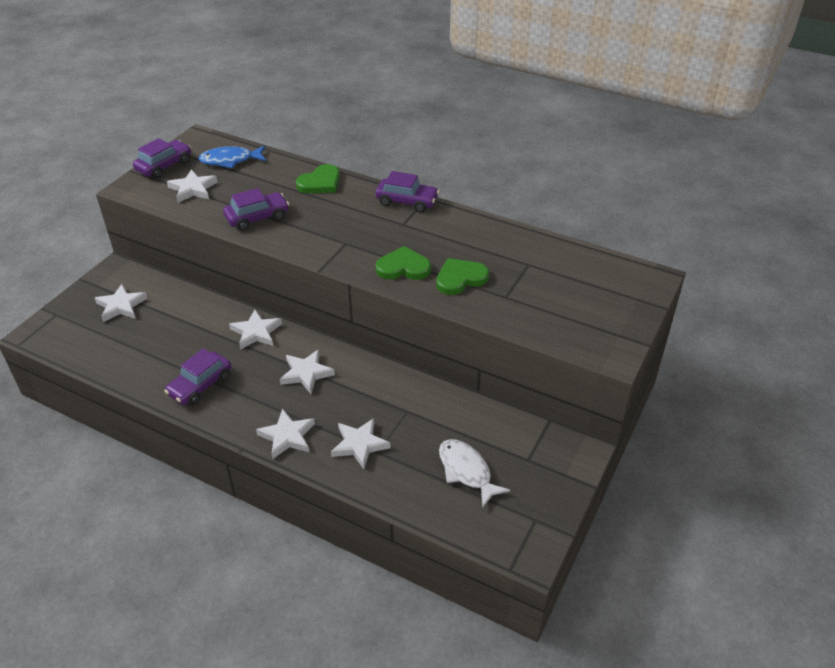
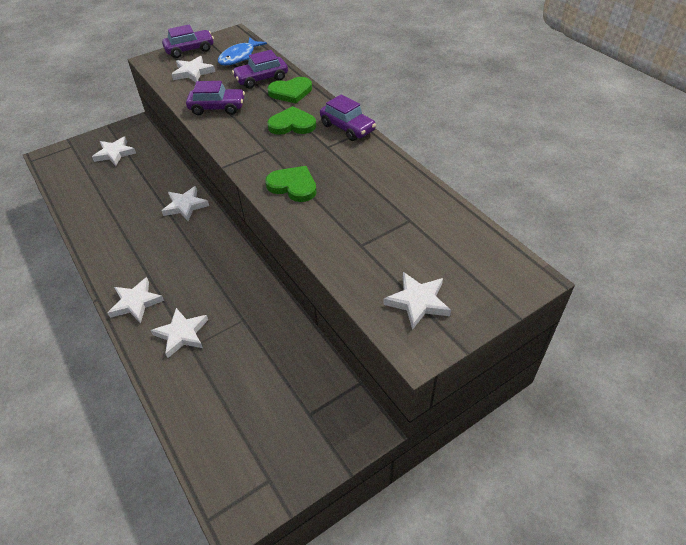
camera: 30 degrees right, 5 degrees up
purple car [164,348,231,406] -> purple car moved to [232,50,288,88]
blue fish [198,146,266,169] -> blue fish turned 75 degrees counterclockwise [218,37,267,66]
white star [280,349,335,394] -> white star moved to [383,272,451,330]
green heart [436,258,489,295] -> green heart moved to [267,106,316,135]
white fish [439,439,510,507] -> none

